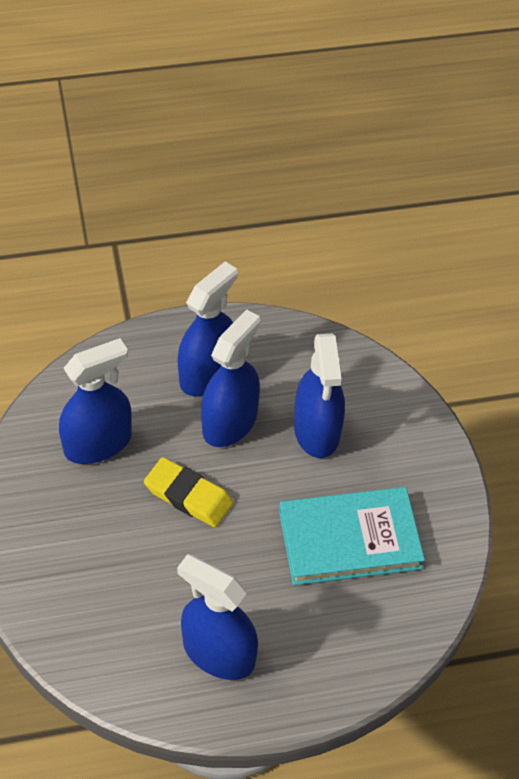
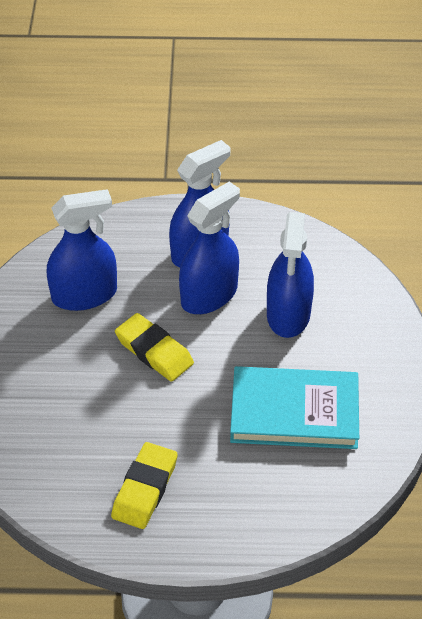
camera: 15 degrees right, 5 degrees down
blue spray bottle [177,554,258,680] -> yellow eraser [111,442,178,529]

